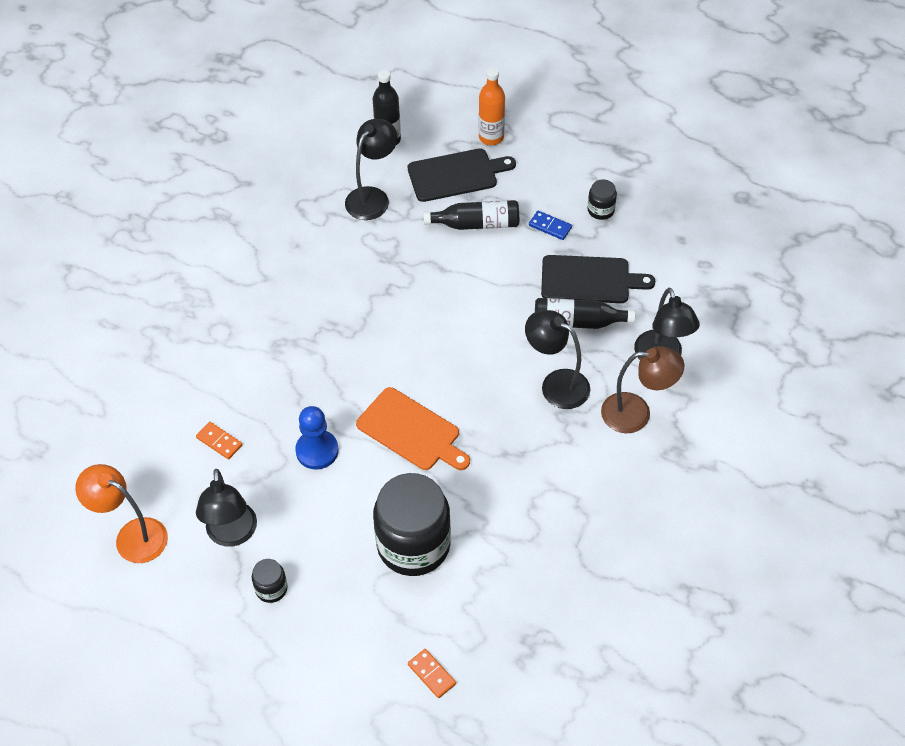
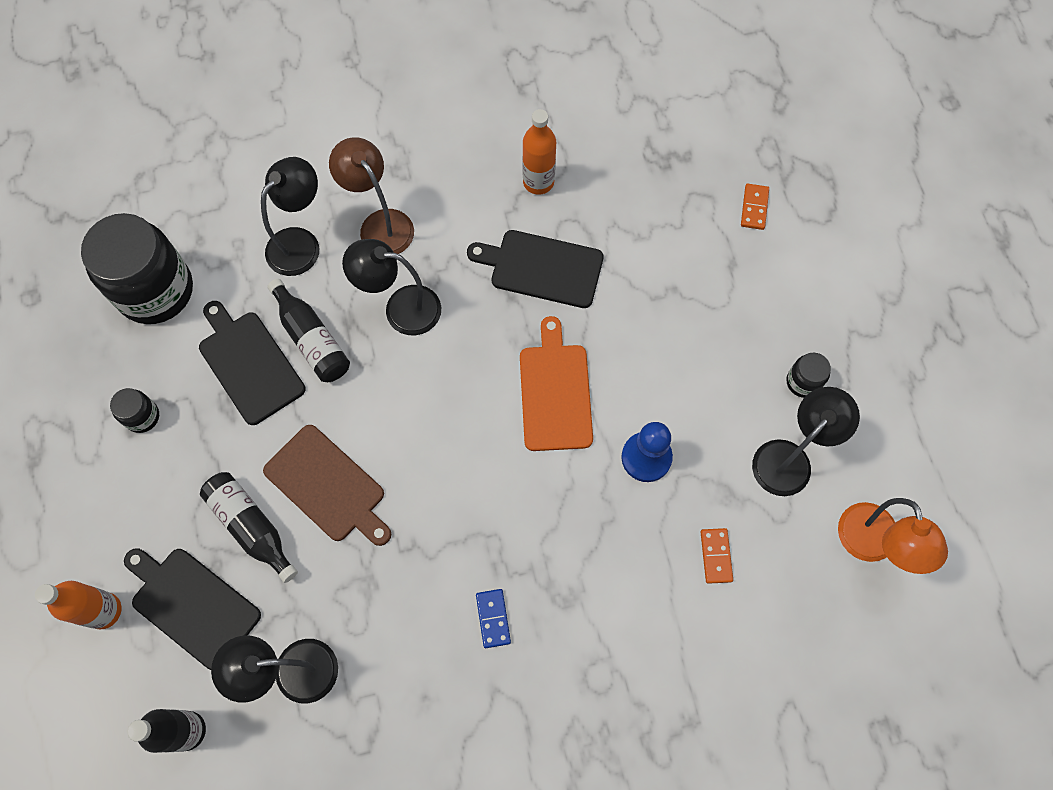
camera: 130 degrees left, 15 degrees up
black jar [373,473,451,576] -> black jar moved to [81,213,193,324]
black lamp [525,310,590,409] -> black lamp turned 105 degrees clockwise [342,239,441,335]
blue domino [529,211,572,240] -> blue domino moved to [476,589,511,648]
none -> brown cutting board [263,425,391,546]
none -> black cutting board [467,230,604,308]
none -> orange bottle [522,109,556,195]

